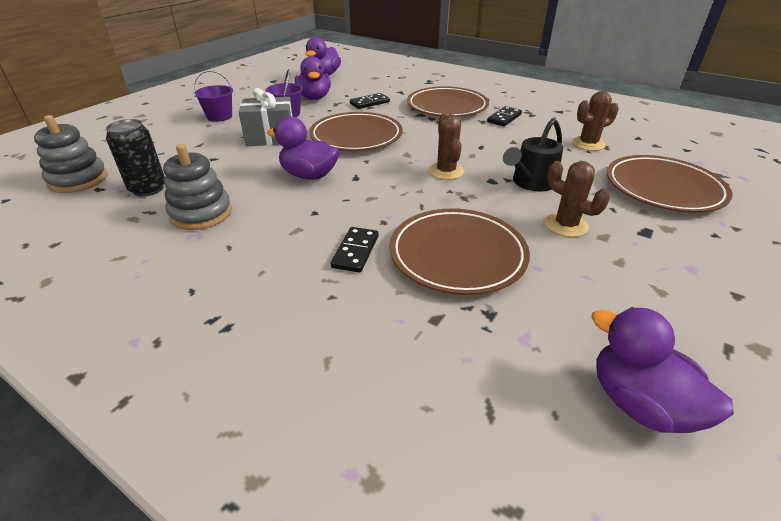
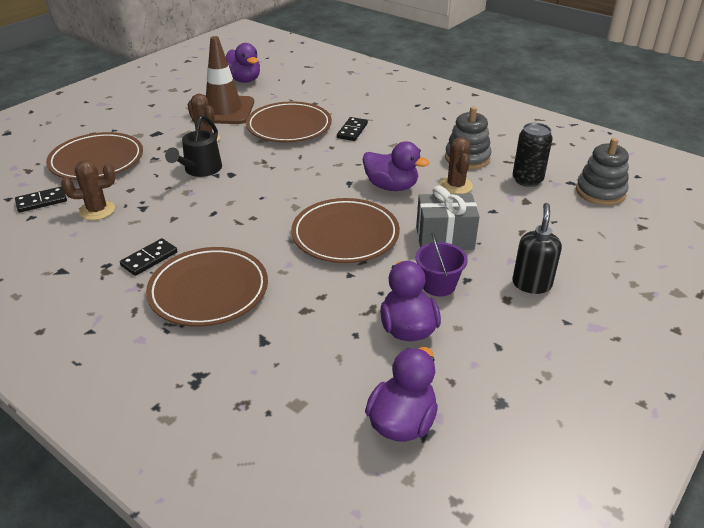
camera: 175 degrees left, 0 degrees up
purple bucket [193,70,233,122] -> black soap dispenser [512,203,562,294]
black domino [350,93,390,109] -> black domino moved to [15,186,67,213]
brown cactus [429,113,464,180] -> brown cactus moved to [440,137,473,194]
black watering can [503,118,563,192] -> black watering can turned 150 degrees clockwise [165,115,222,177]
none -> brown traffic cone [192,36,254,124]

